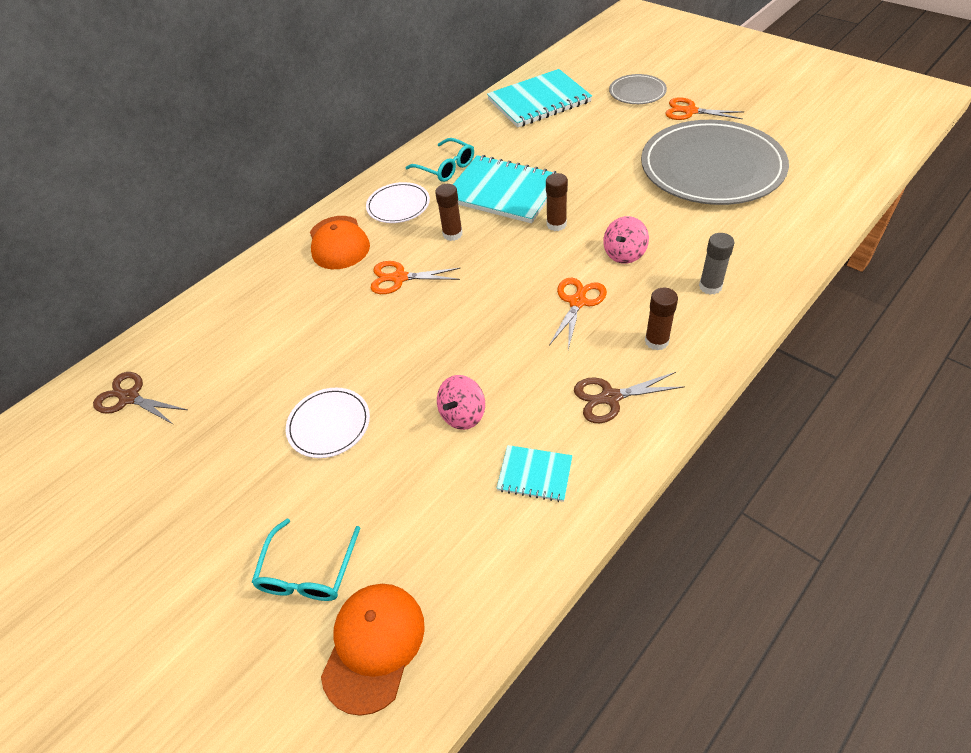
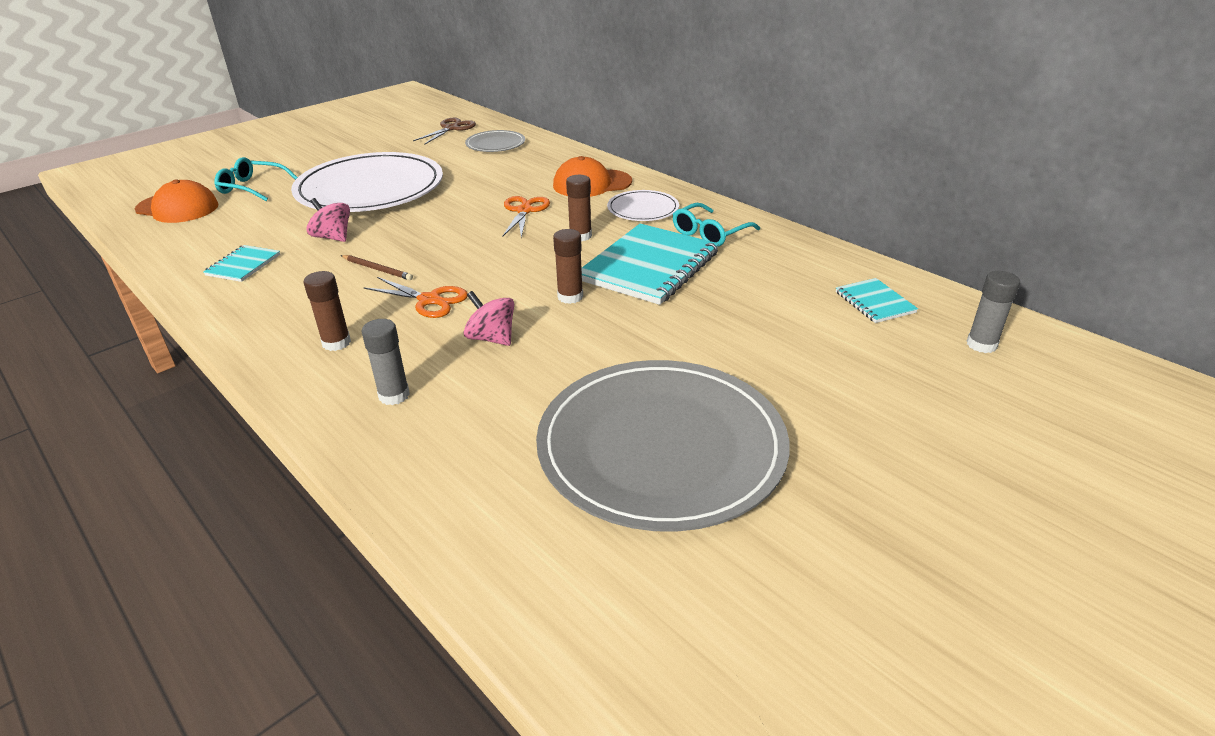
camera: 90 degrees right, 15 degrees down
white plate [286,388,370,458] -> white plate [291,152,443,212], size x2.18
turquoise notebook [487,69,592,128] -> turquoise notebook [836,278,918,323], size x0.49
brown scissors [574,372,685,423] -> none
grey plate [609,74,667,104] -> grey plate moved to [465,130,525,152]
orange scissors [665,97,744,120] -> none
none -> brown pencil [341,255,413,280]
none -> grey glue stick [967,271,1020,353]

